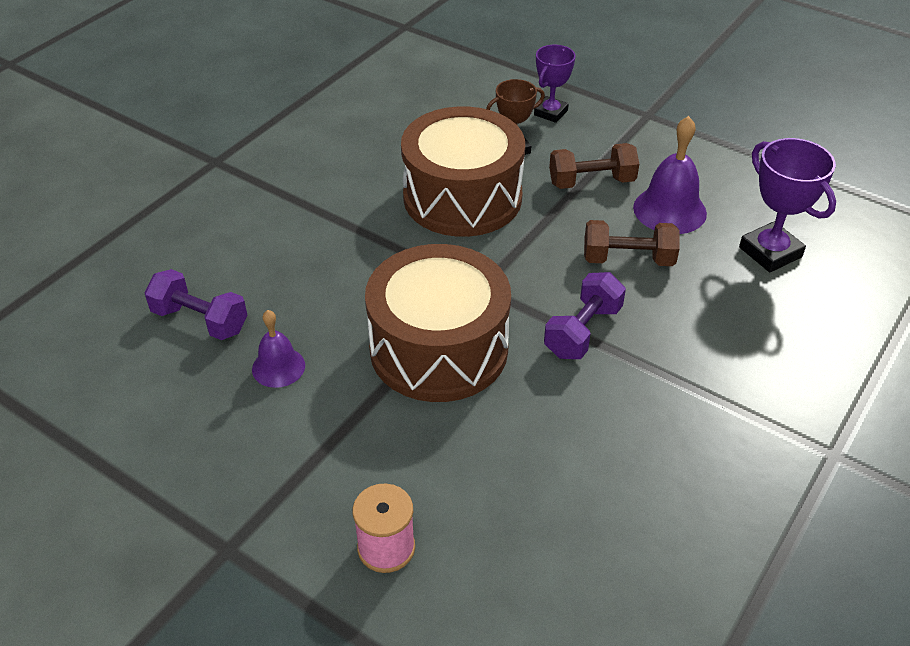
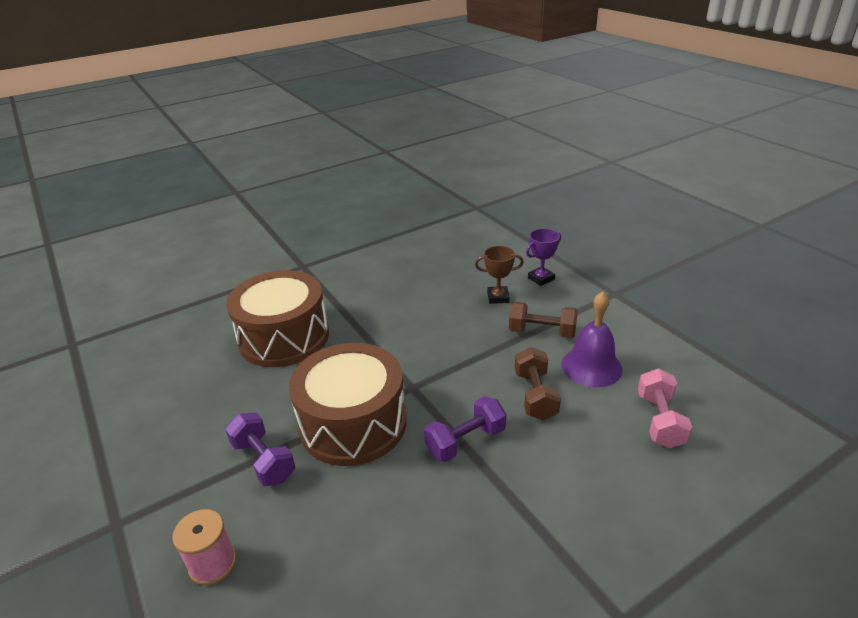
camera: 25 degrees right, 10 degrees down
purple dumbbell [144,269,247,340] -> purple dumbbell moved to [225,412,295,486]
purple bell [252,310,305,388] -> none
brown drum [401,106,525,237] -> brown drum moved to [226,270,329,367]
brown dumbbell [584,220,680,266] -> brown dumbbell turned 60 degrees clockwise [515,347,561,420]
purple trophy [739,138,836,272] -> pink dumbbell [638,369,692,448]

